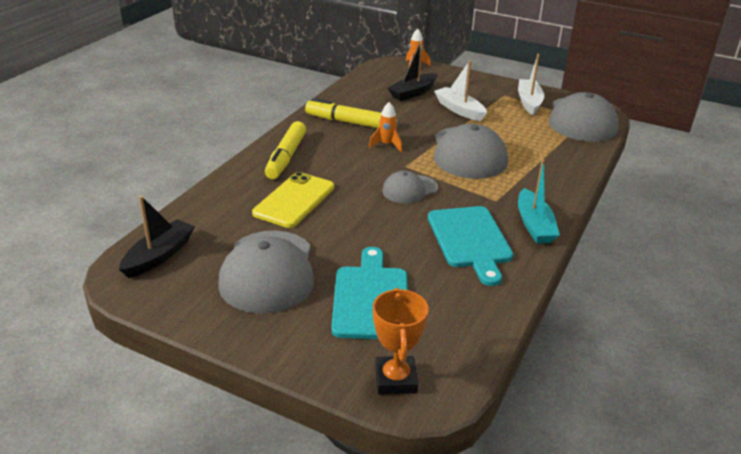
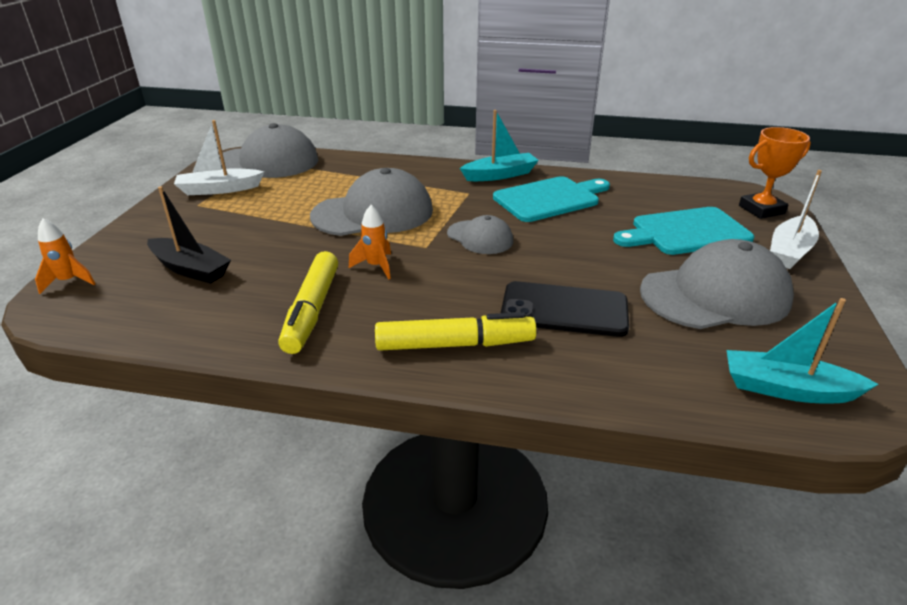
camera: 105 degrees left, 0 degrees up
black boat [119,196,195,278] -> turquoise boat [726,298,879,403]
yellow phone [252,172,334,228] -> black phone [501,281,629,337]
white boat [434,60,487,121] -> white boat moved to [770,170,822,269]

